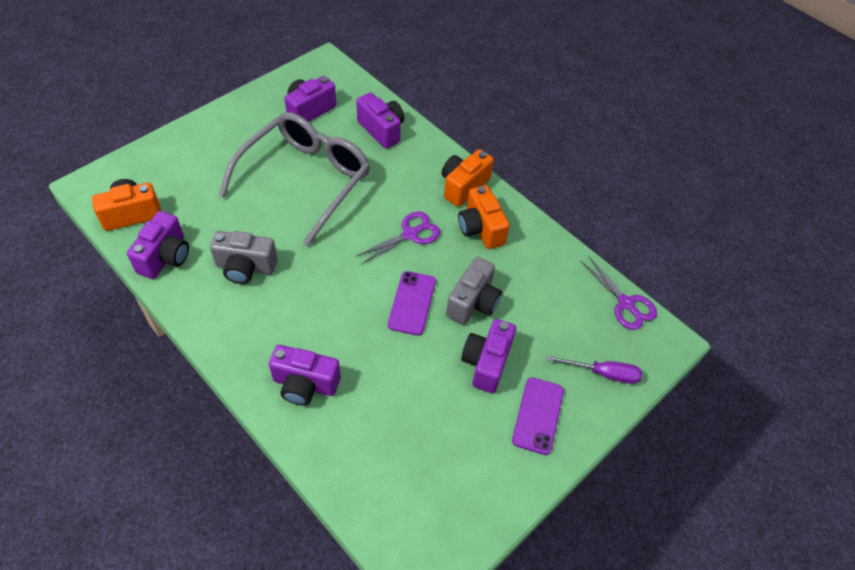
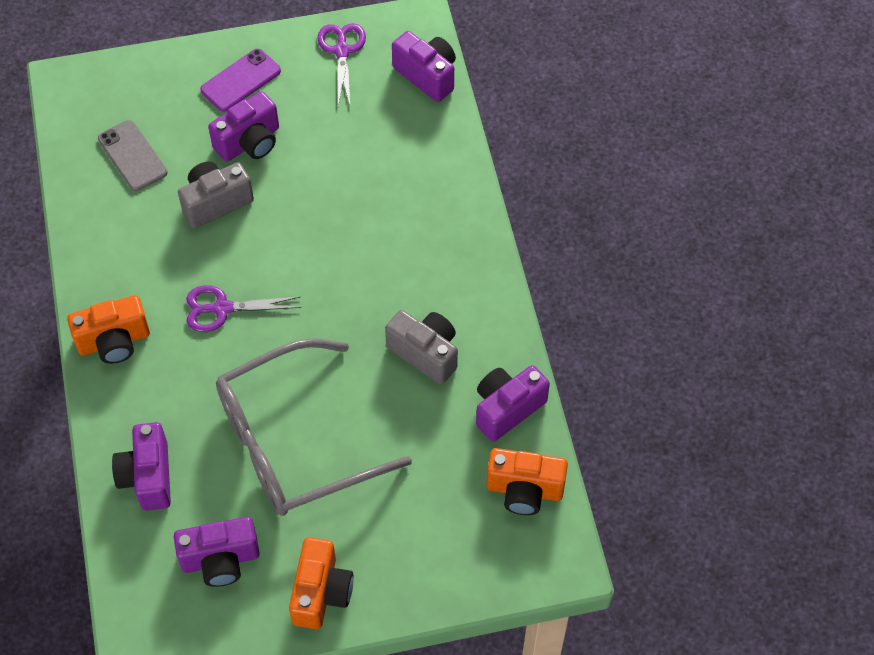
camera: 145 degrees left, 5 degrees up
purple camera [269,345,341,406] -> purple camera moved to [392,31,456,102]
purple phone [388,271,436,336] -> none
orange camera [458,185,510,249] -> orange camera moved to [289,537,353,629]
purple screwdriver [547,355,642,384] -> none
purple scissors [580,256,657,330] -> purple scissors moved to [317,23,366,106]
none -> grey phone [98,120,168,191]

